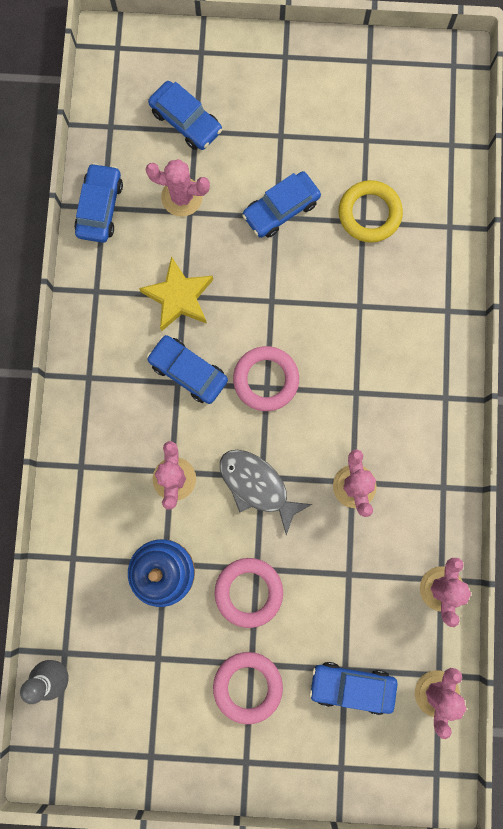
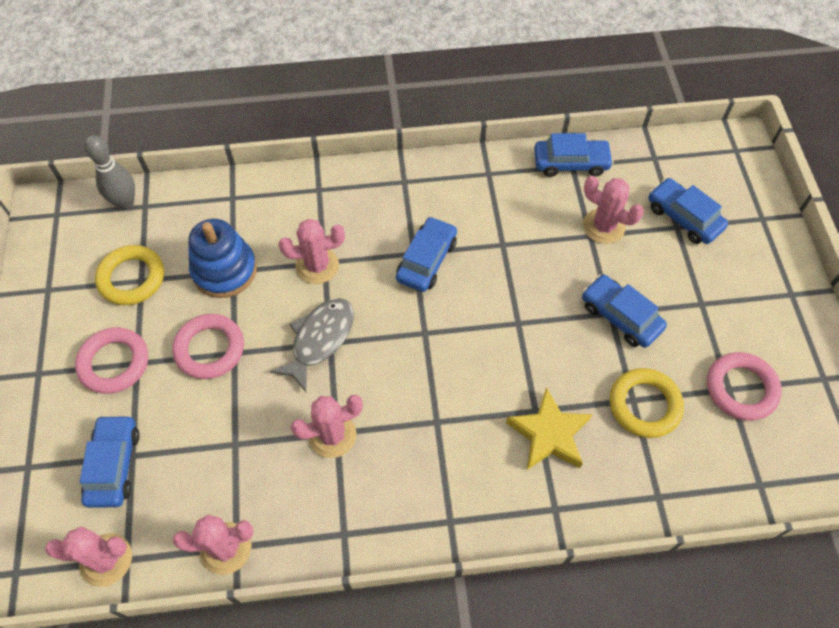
camera: 80 degrees right, 20 degrees down
yellow star [139,256,213,331] -> yellow star moved to [506,387,592,470]
pink cactus [146,159,210,217] -> pink cactus turned 60 degrees counterclockwise [583,176,644,244]
blue car [148,81,222,150] -> blue car turned 105 degrees clockwise [648,178,728,244]
pink ring [233,346,299,411] -> pink ring moved to [707,352,782,421]
none -> yellow ring [95,245,164,305]

